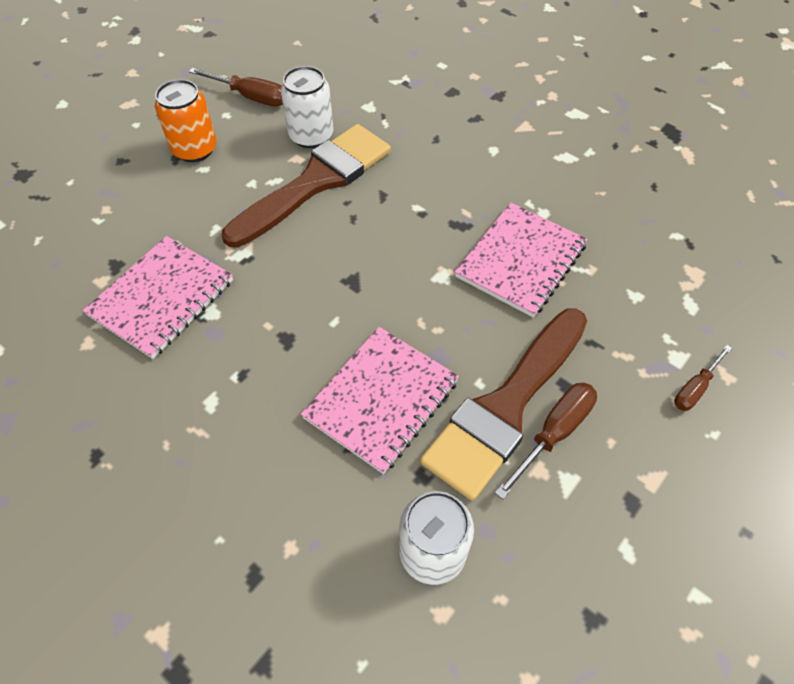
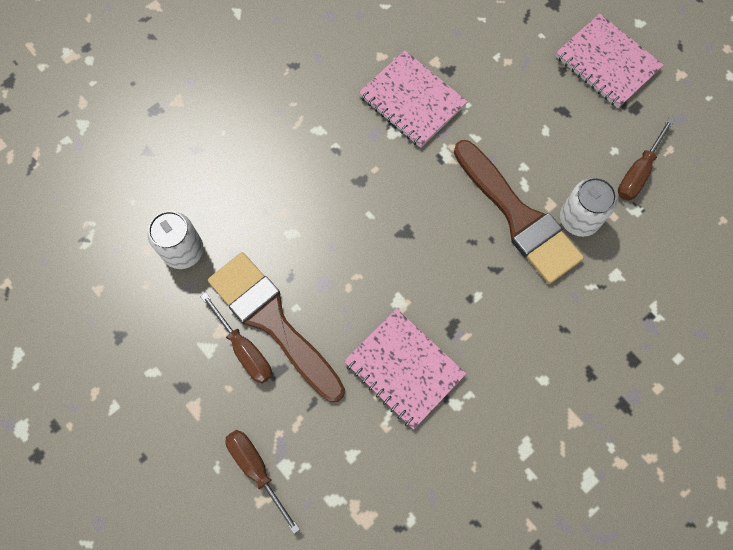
camera: 100 degrees right, 15 degrees up
orange can [155,79,217,162] -> none
pink notebook [301,327,459,474] -> pink notebook moved to [555,13,664,108]
brown screwdriver [674,345,732,411] -> brown screwdriver [225,430,300,534], size x1.53

